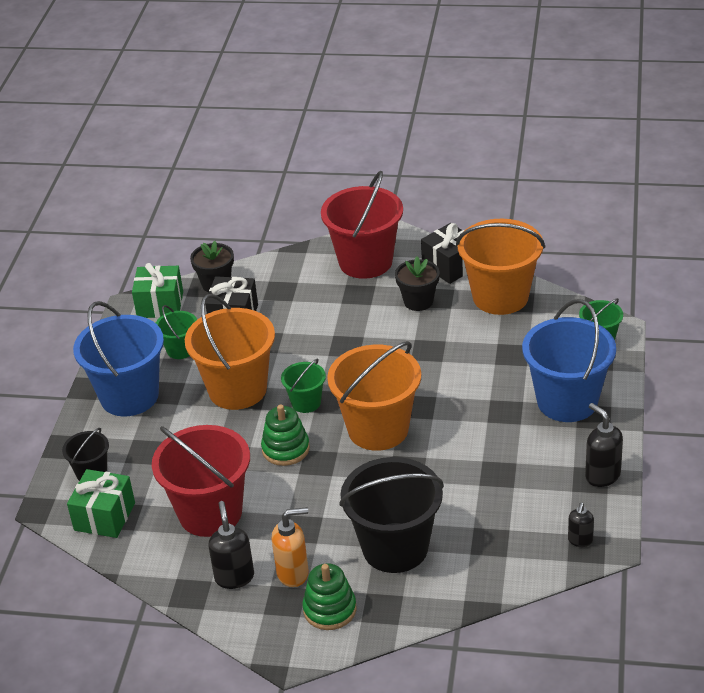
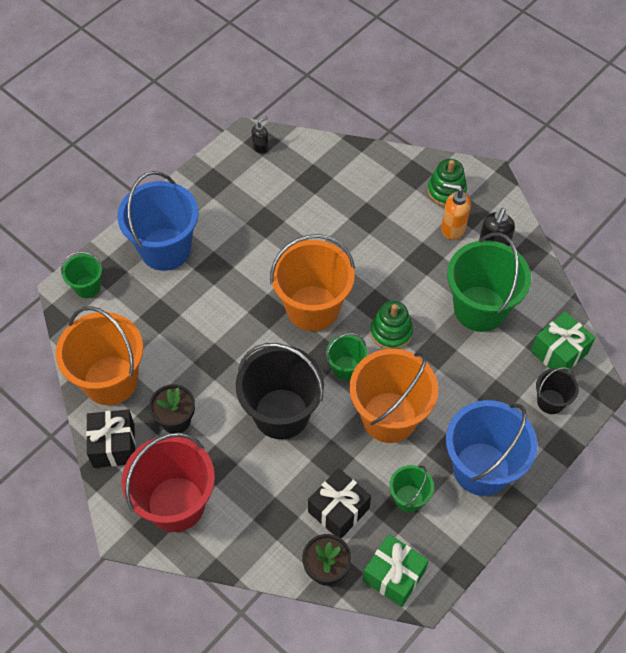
camera: 150 degrees left, 20 degrees up
red bucket [152,425,250,537] -> green bucket [447,232,531,332]
black bucket [339,457,444,573] -> black bucket moved to [236,343,324,440]
black soap dispenser [585,403,623,487] -> none

